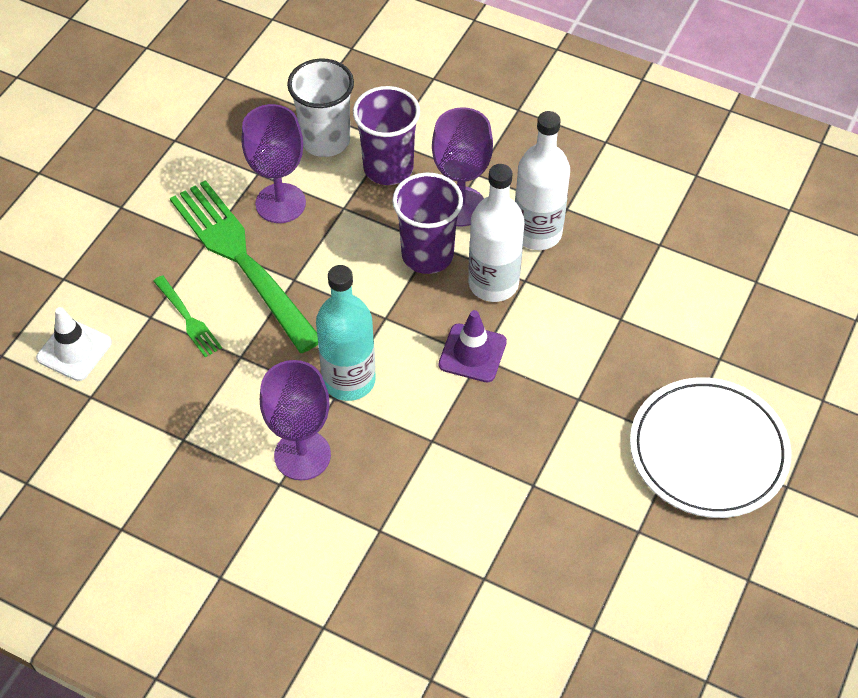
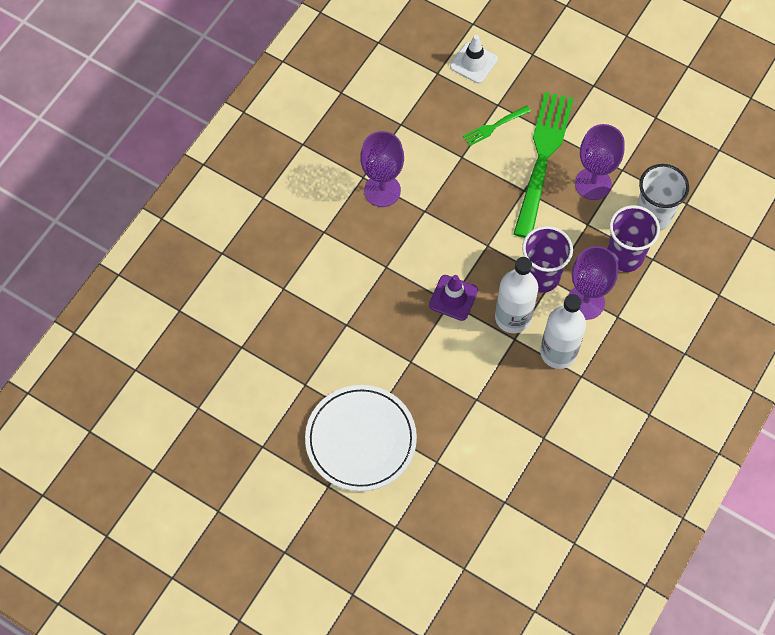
camera: 95 degrees right, 10 degrees up
green fork [170,180,318,353] -> green fork turned 45 degrees counterclockwise [514,92,573,238]
turquoise bottle [316,265,376,401] -> none

